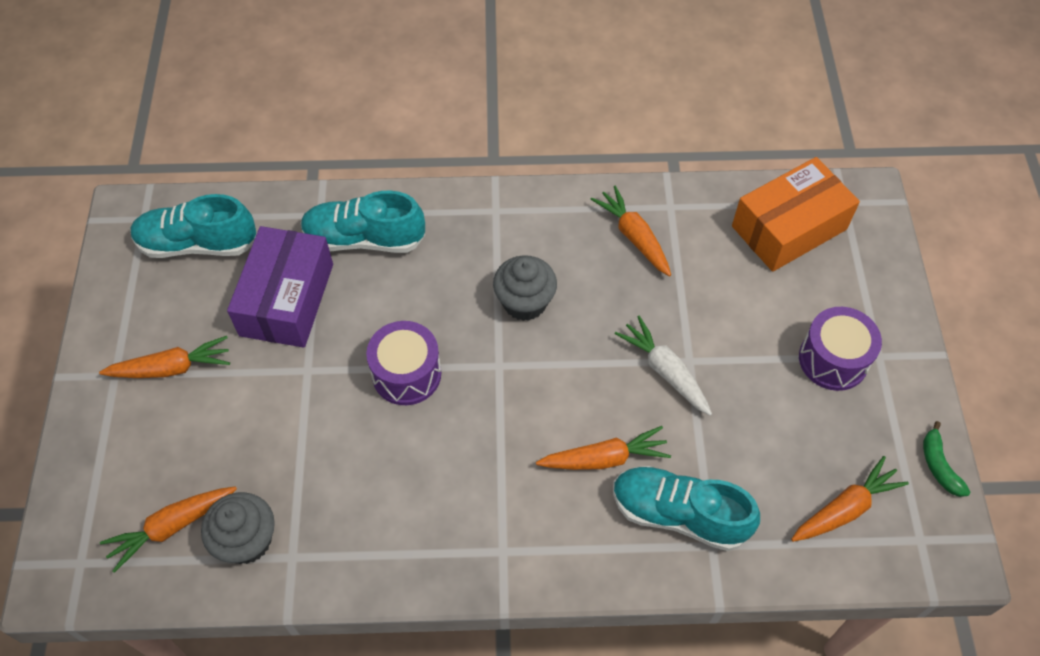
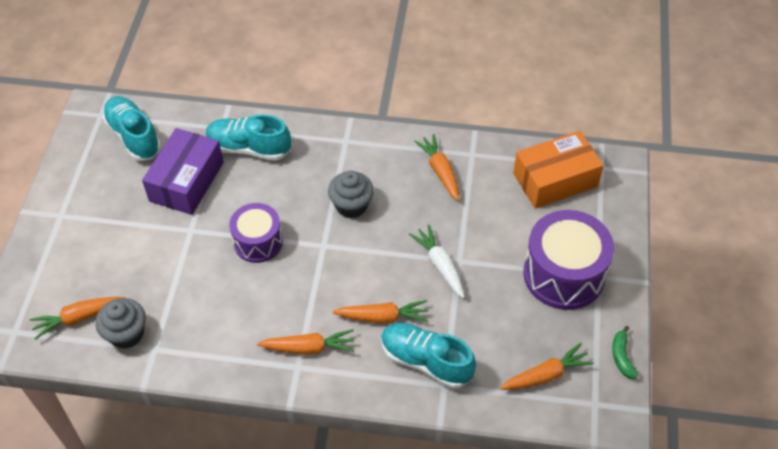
camera: 10 degrees right, 5 degrees down
orange carrot [99,336,230,378] -> orange carrot moved to [257,329,355,354]
turquoise shoe [130,194,256,258] -> turquoise shoe turned 45 degrees clockwise [102,96,161,161]
purple drum [799,307,882,391] -> purple drum [523,210,614,310], size x1.61

